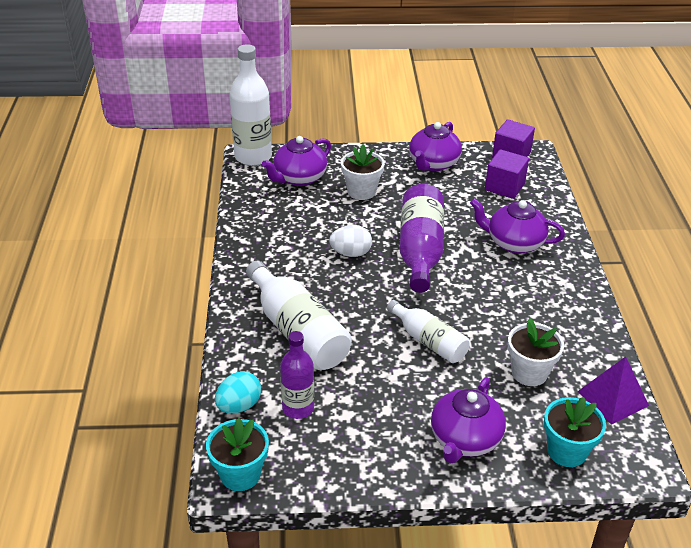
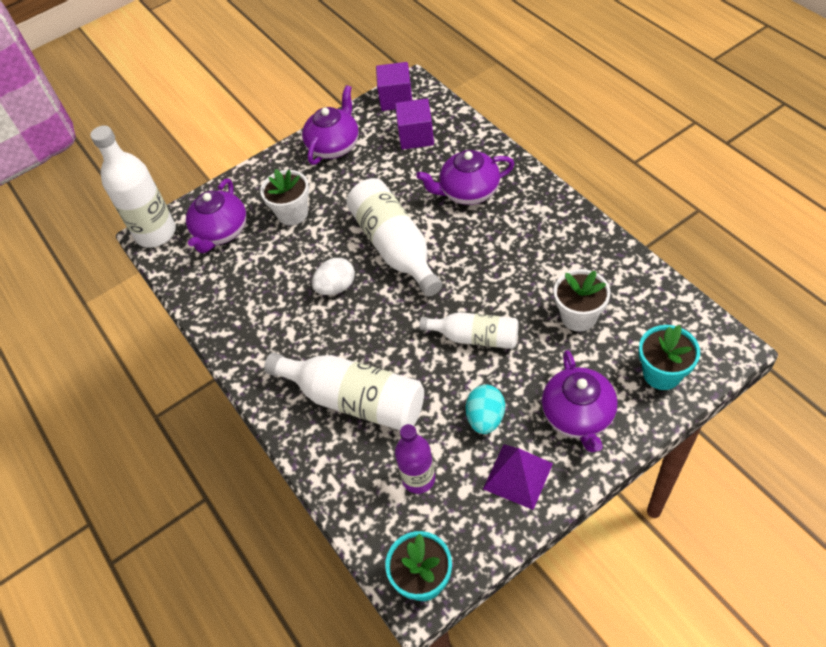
camera: 25 degrees left, 15 degrees up
turquoise egg [215,371,261,414] -> turquoise egg moved to [466,385,505,434]
purple bottle [399,184,444,293] -> white bottle [346,178,442,296]
purple teapot [409,122,462,171] -> purple teapot turned 150 degrees counterclockwise [302,85,359,165]
purple pyramid [577,356,649,425] -> purple pyramid moved to [483,444,553,510]

